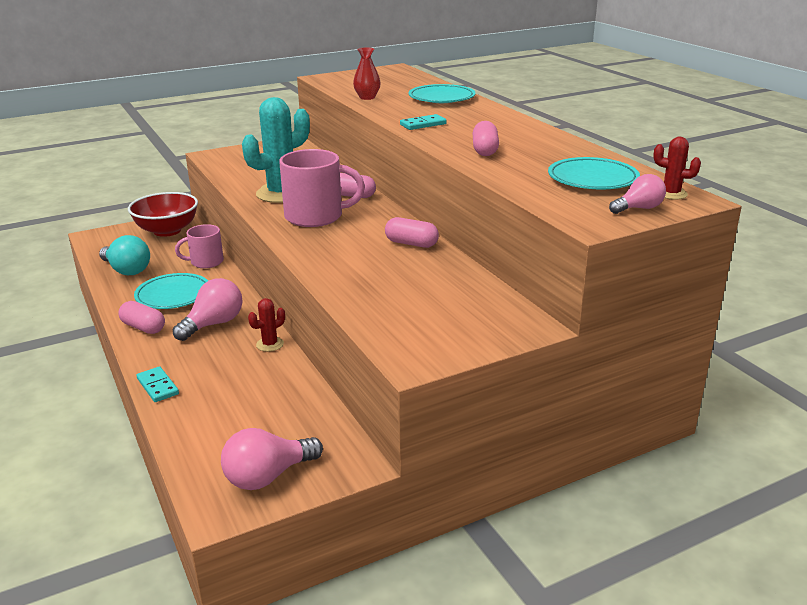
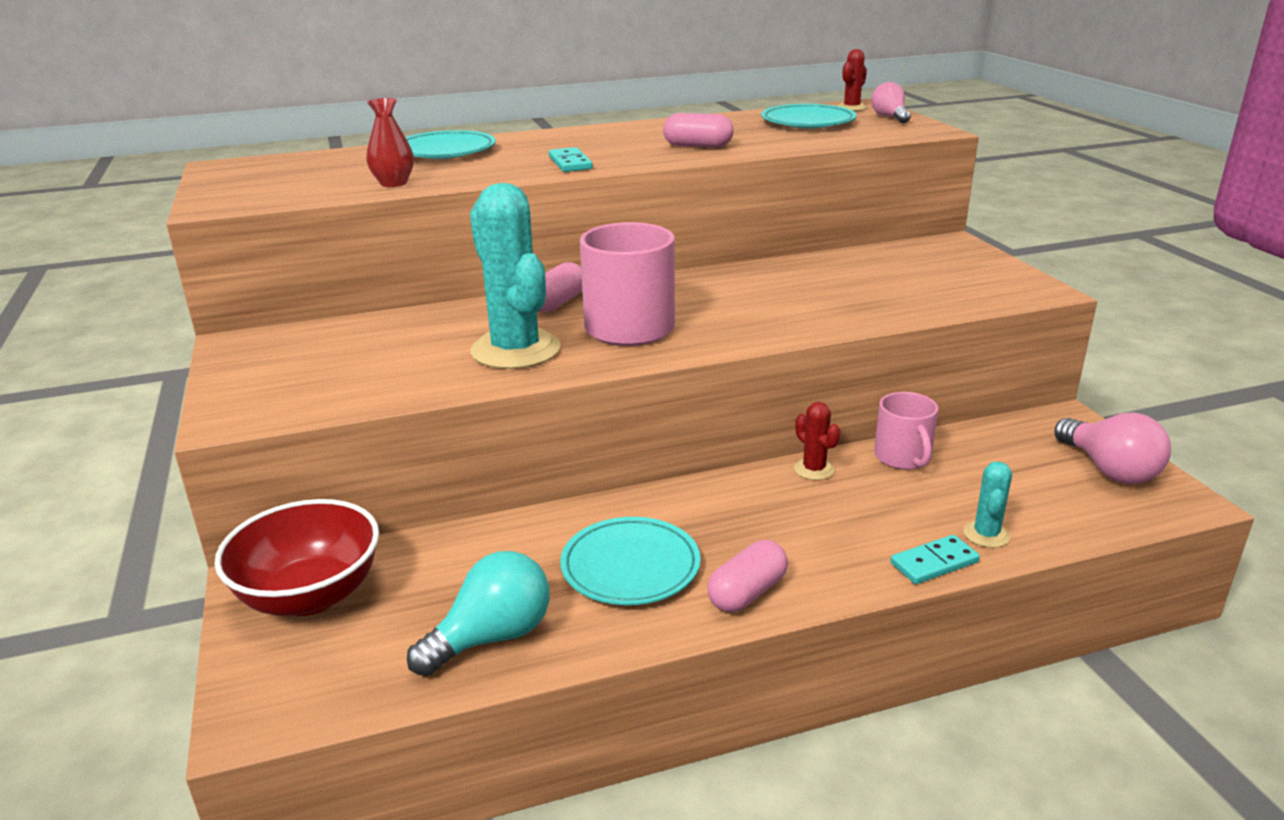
camera: 80 degrees left, 0 degrees up
pink light bulb [173,278,243,341] -> none
pink mug [175,224,224,268] -> pink mug moved to [874,392,939,470]
pink capsule [385,217,439,248] -> none
none -> turquoise cactus [963,461,1012,548]

